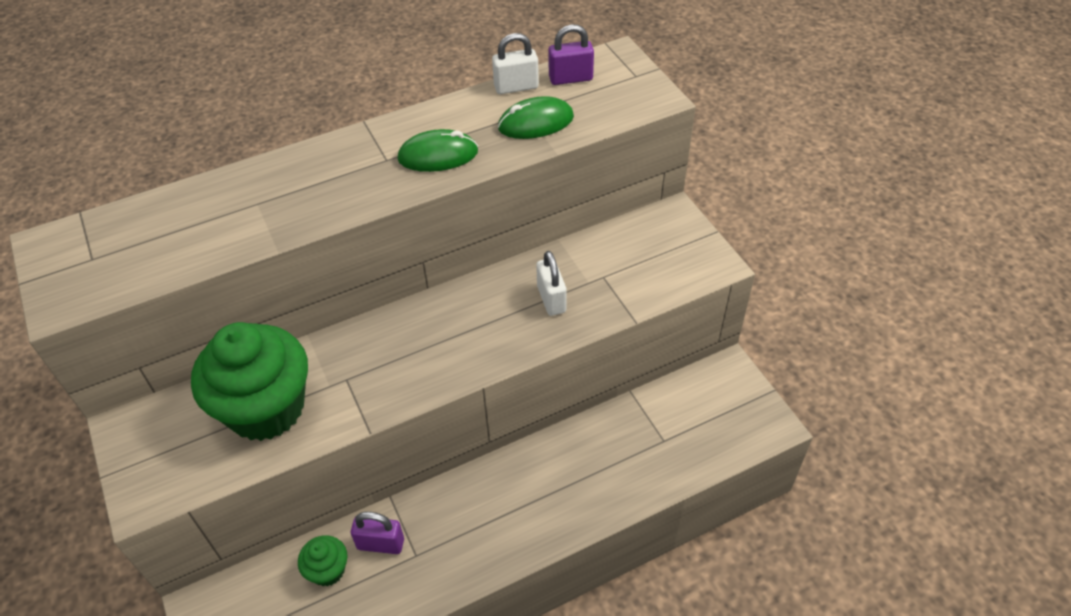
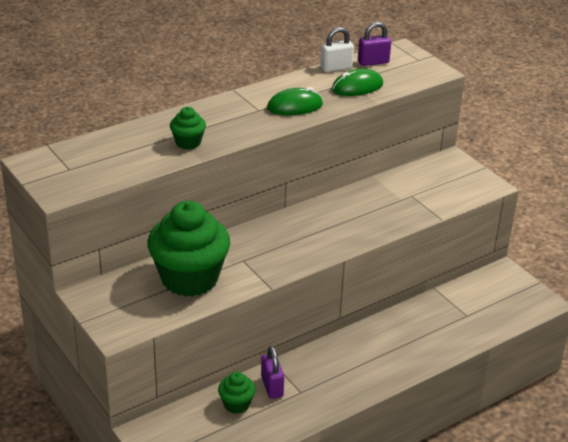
camera: 10 degrees left, 15 degrees down
purple padlock [351,512,404,554] -> purple padlock turned 75 degrees clockwise [261,346,284,399]
white padlock [536,251,567,316] -> none
none -> green cupcake [170,107,206,150]

